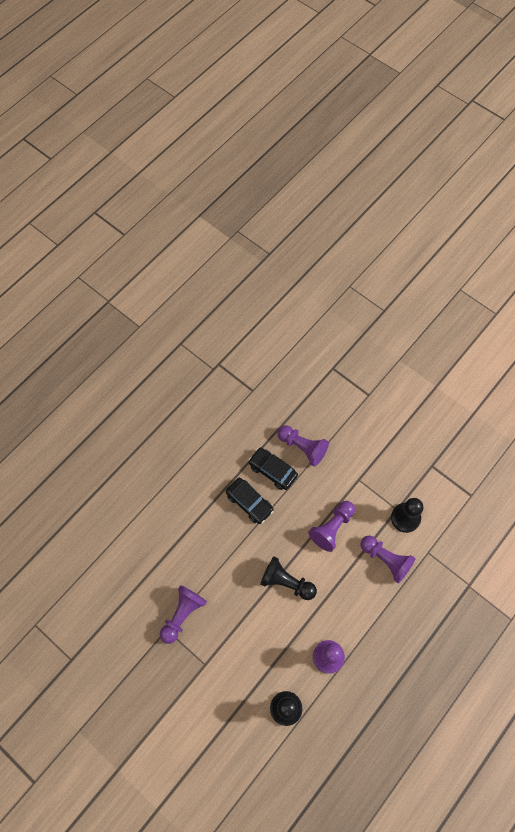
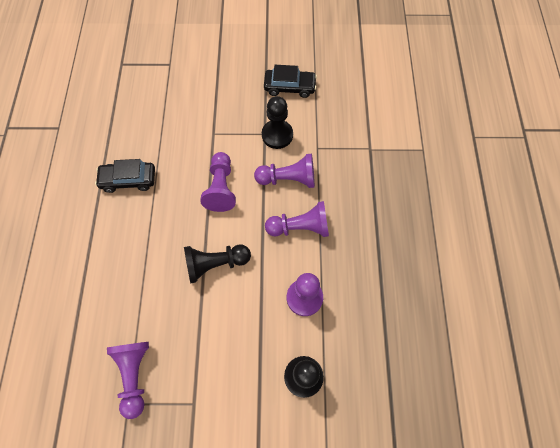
camera: 40 degrees left, 0 degrees up
black car [226,478,274,524] -> black car moved to [264,65,317,98]
purple pawn [277,425,329,467] -> purple pawn moved to [265,201,329,237]

